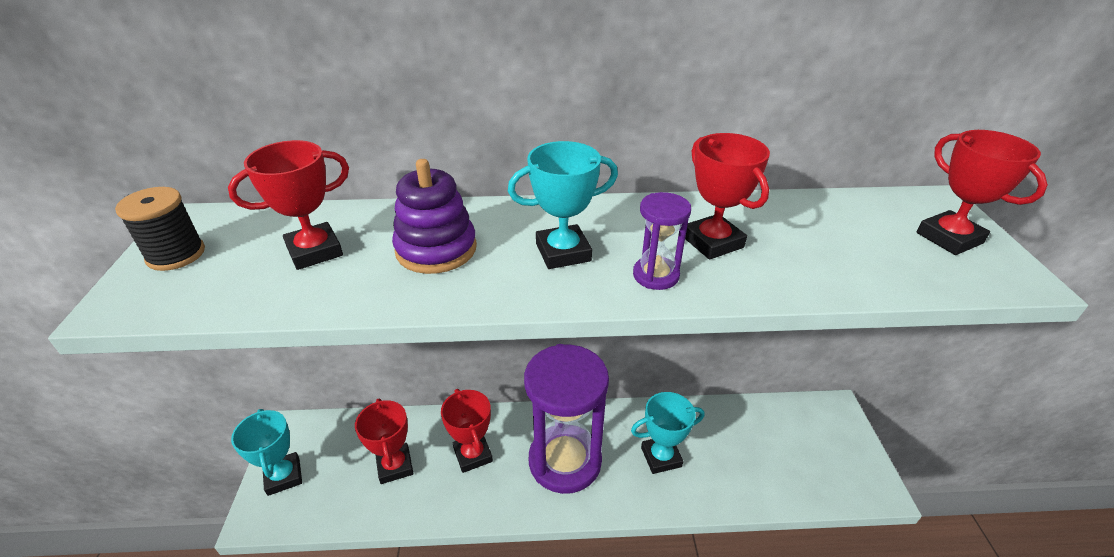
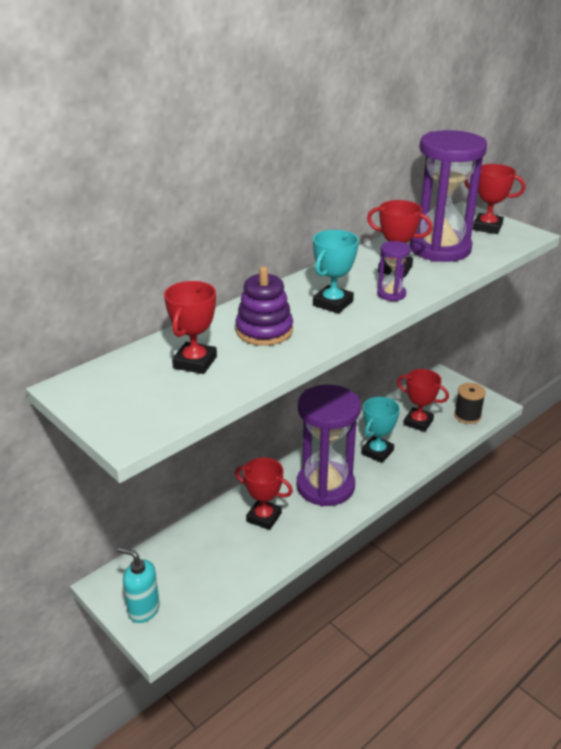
camera: 40 degrees left, 5 degrees down
black spool [115,187,205,271] -> black spool moved to [454,383,486,424]
turquoise trophy [231,409,302,496] -> turquoise soap dispenser [118,547,160,623]
red trophy [355,399,414,484] -> red trophy moved to [397,369,449,432]
none -> purple hourglass [410,130,487,262]

